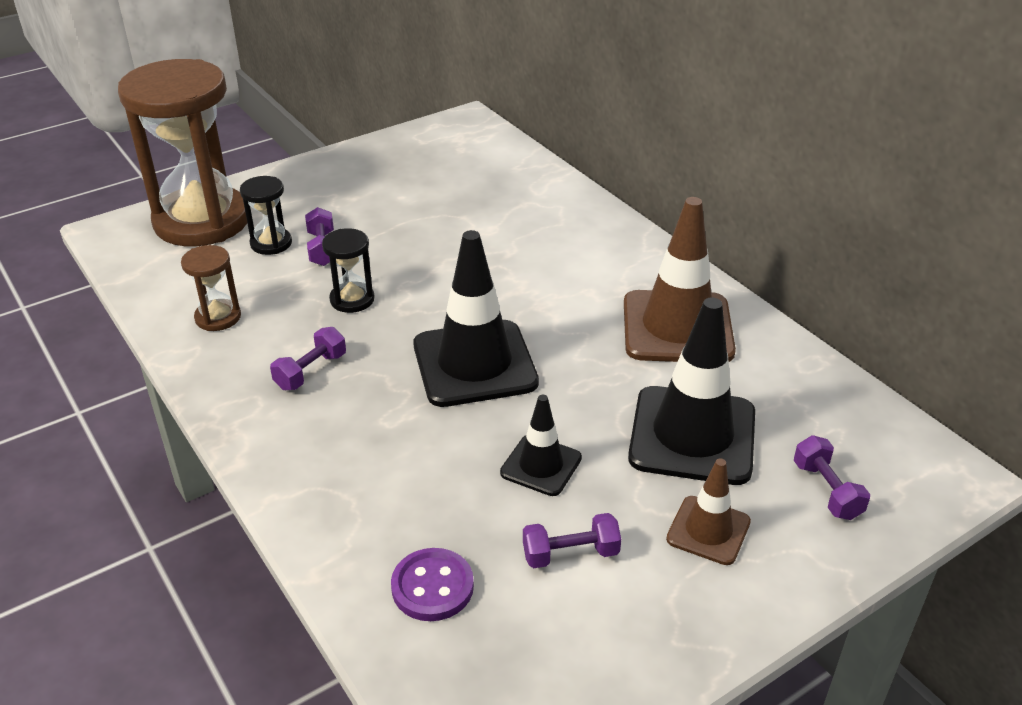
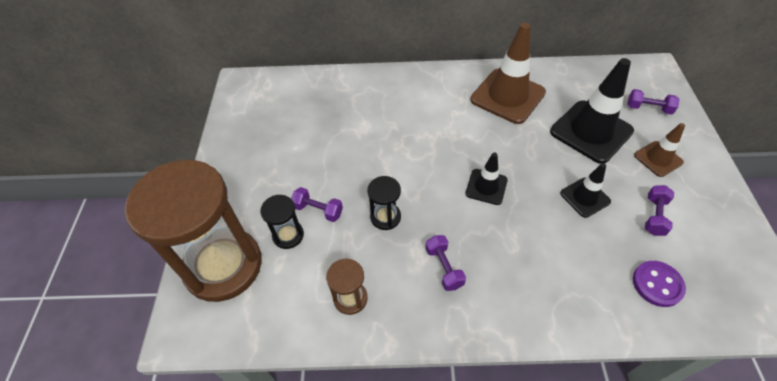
camera: 55 degrees left, 15 degrees up
black traffic cone [413,230,539,407] -> black traffic cone [466,152,508,205], size x0.53

